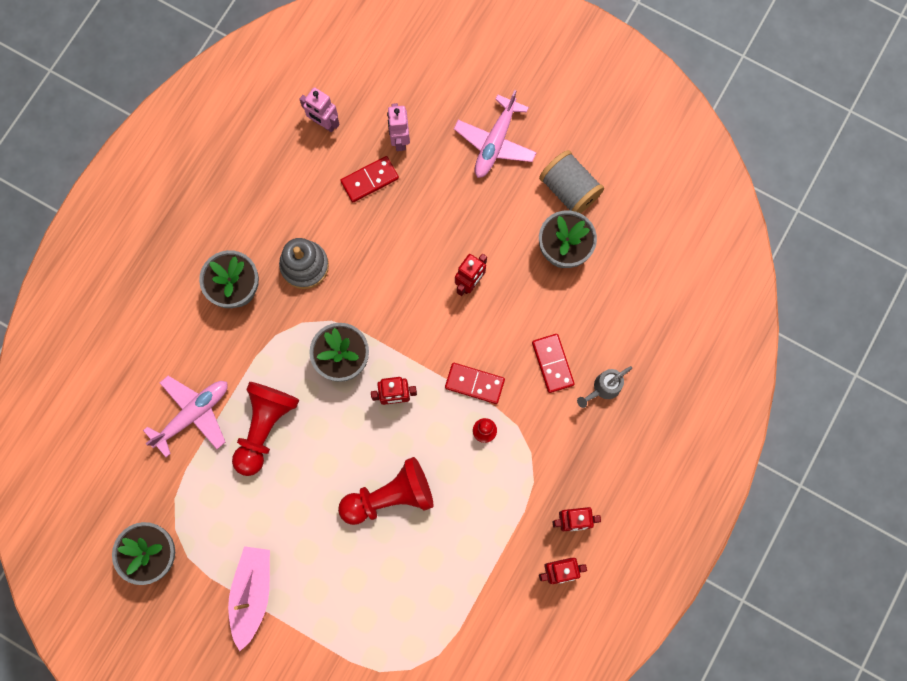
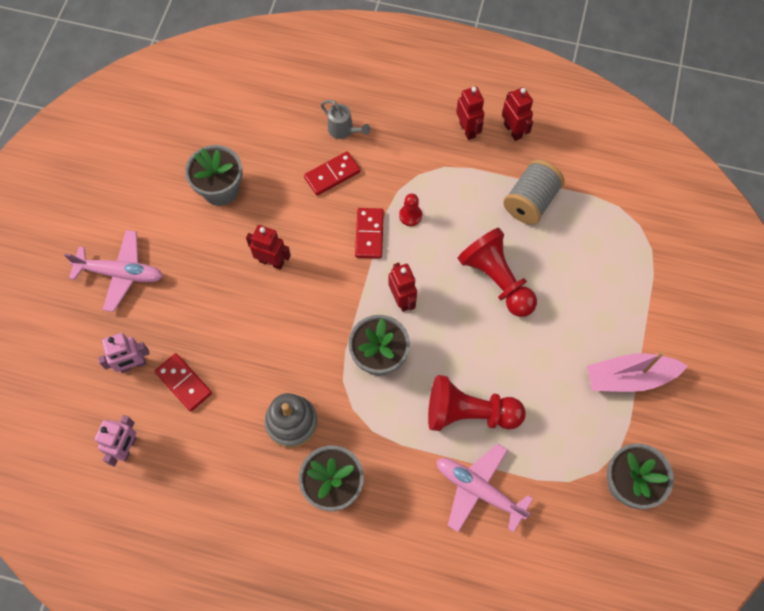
camera: 105 degrees left, 10 degrees down
grey spool [539,150,604,213] -> grey spool moved to [503,159,565,225]

